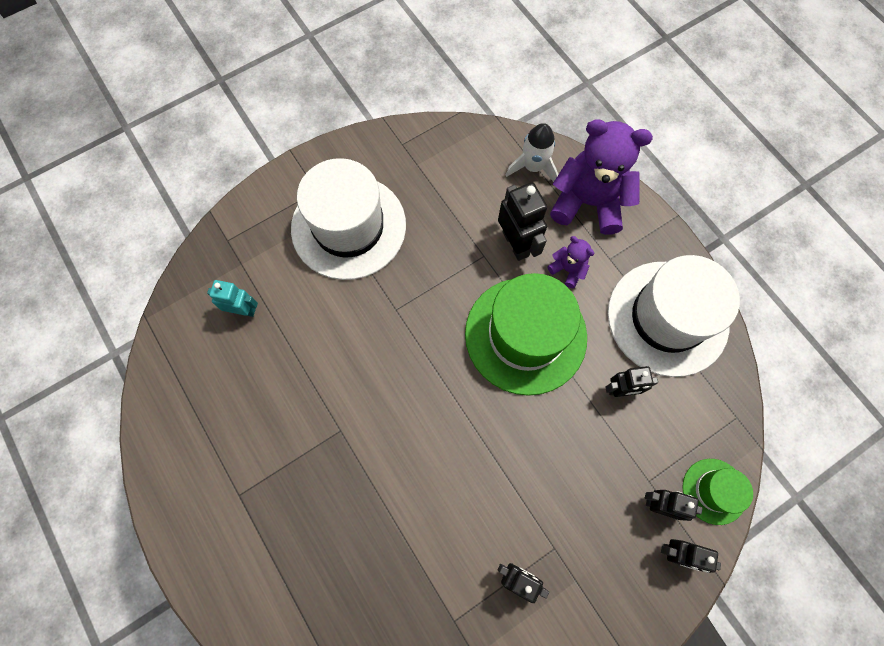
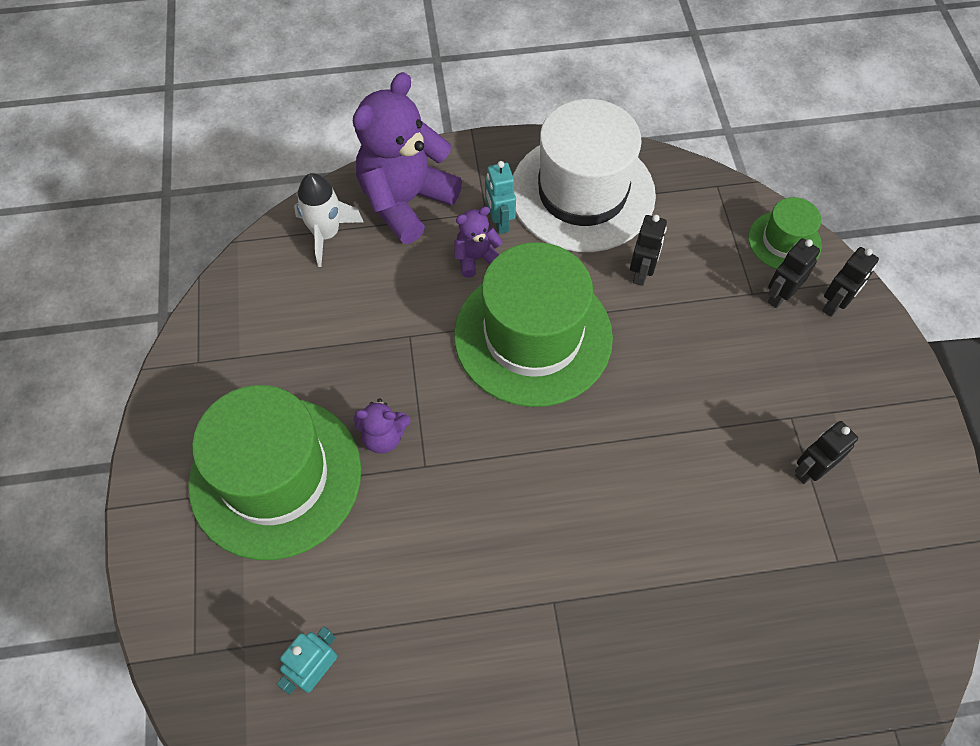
camera: 65 degrees left, 10 degrees down
white hat [291,158,406,280] -> green hat [188,385,361,560]
black robot [498,182,547,261] -> none
none -> purple teddy bear [354,398,411,454]
none -> turquoise robot [485,161,516,234]

